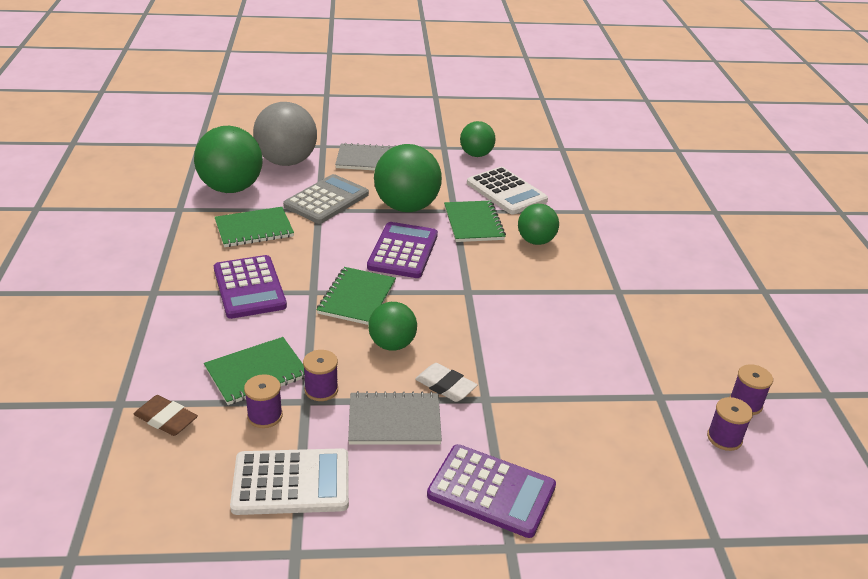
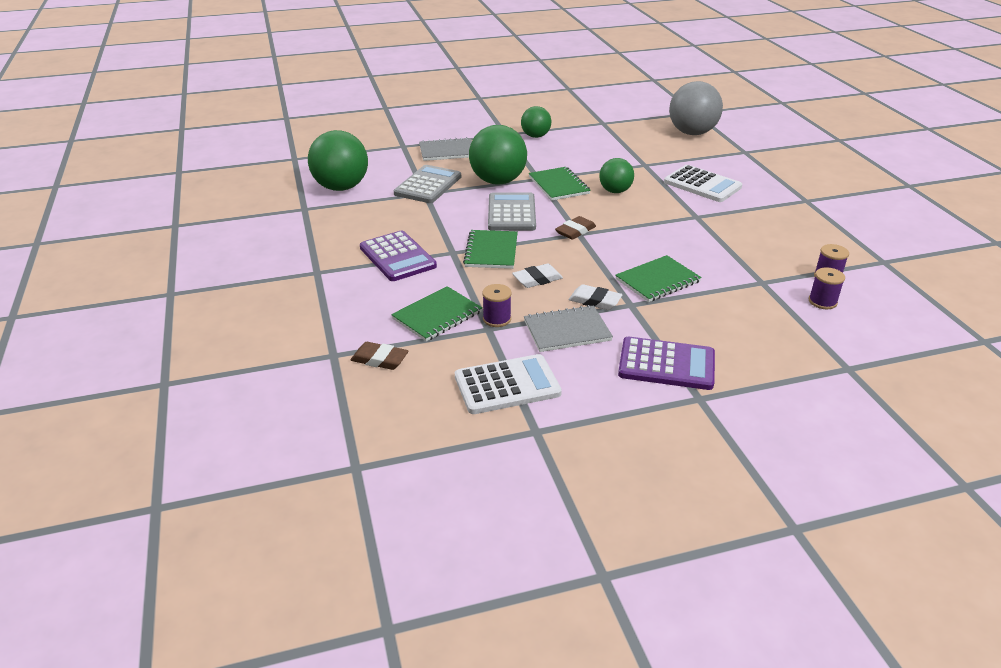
camera: 10 degrees left, 0 degrees up
green notebook [215,207,294,247] -> green notebook moved to [615,255,702,302]
purple spool [244,374,283,428] -> none
grey ball [253,102,317,166] -> grey ball moved to [669,81,723,135]
purple calculator [367,222,438,278] -> grey calculator [488,192,536,231]
green ball [368,302,417,351] -> white eraser [512,264,563,288]
white calculator [467,167,548,214] -> white calculator moved to [664,165,742,202]
none -> brown eraser [555,216,596,240]

